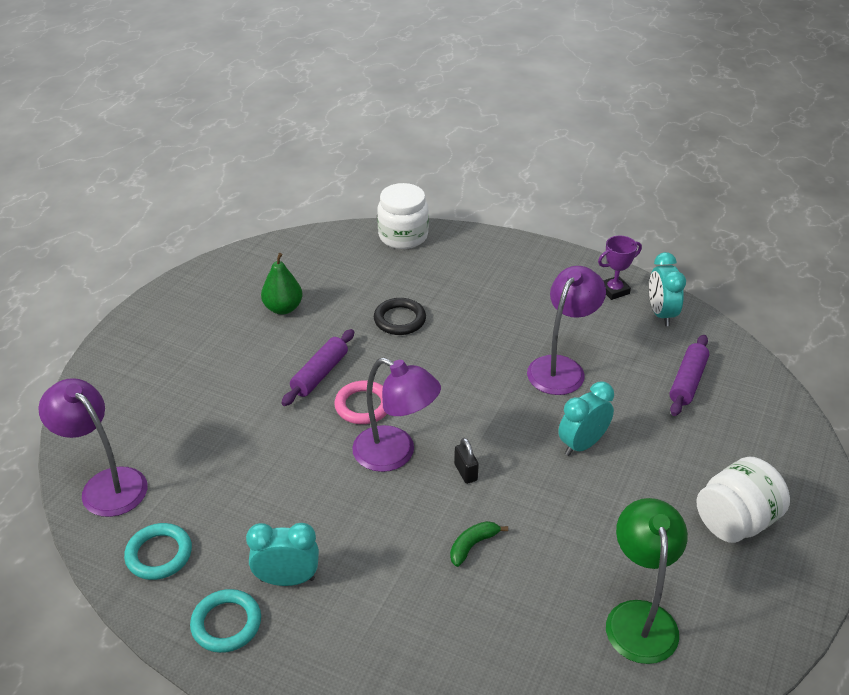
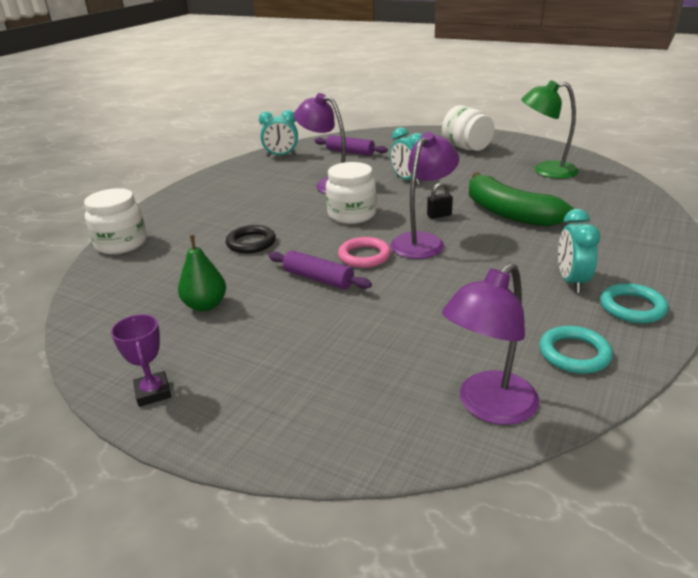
camera: 85 degrees left, 10 degrees down
green banana [450,521,508,567] -> green banana [469,172,574,227], size x2.45
purple trophy [598,235,642,300] -> purple trophy moved to [111,314,171,407]
none -> white jar [326,162,376,224]

